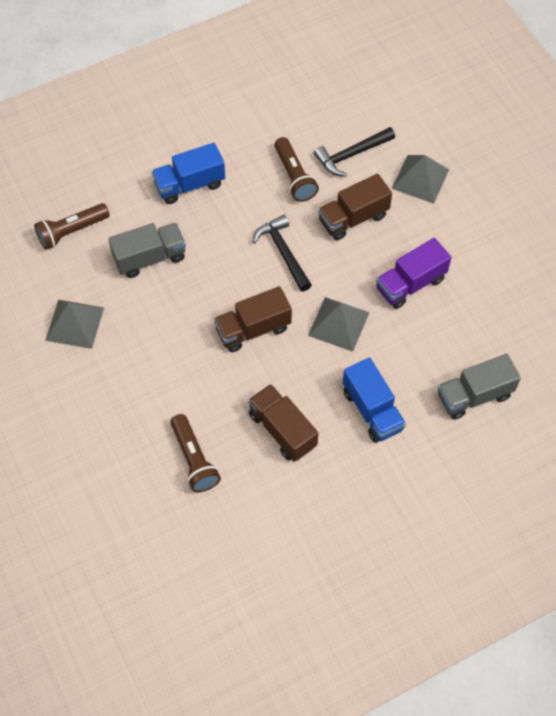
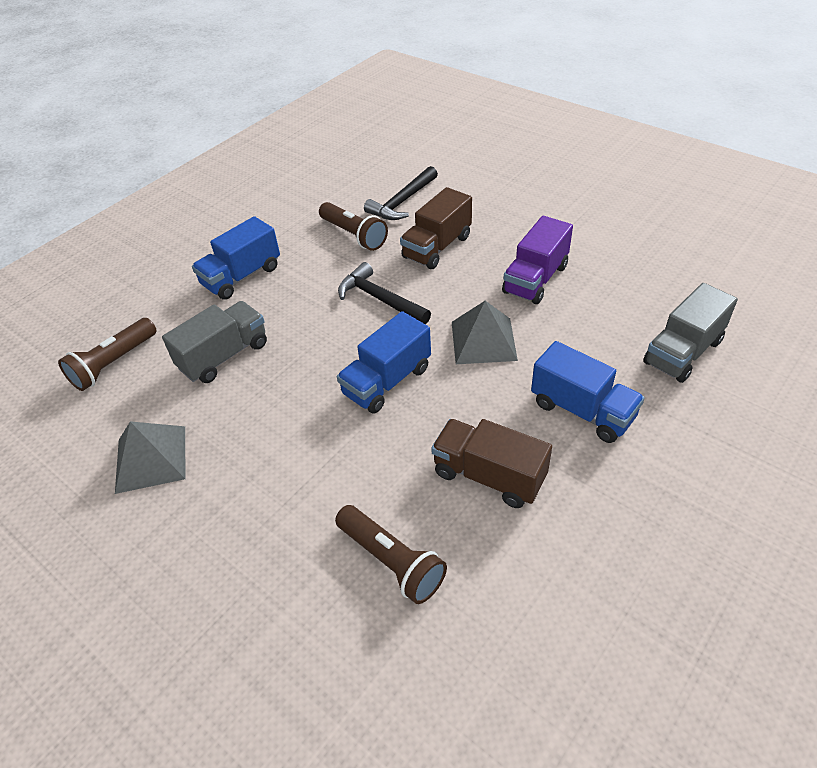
camera: 20 degrees left, 15 degrees down
brown truck [214,286,292,352] -> blue truck [337,311,431,414]
grey pyramid [392,155,449,204] -> none

